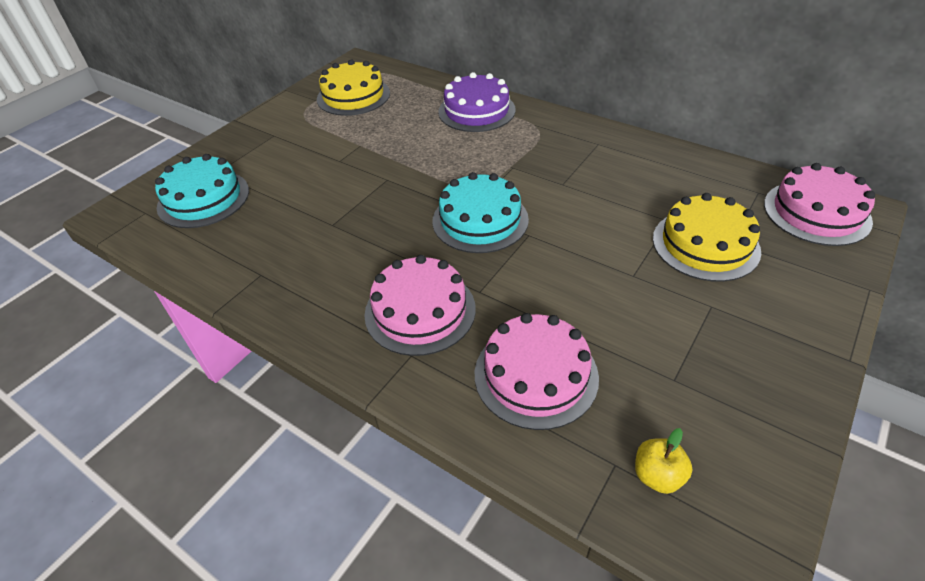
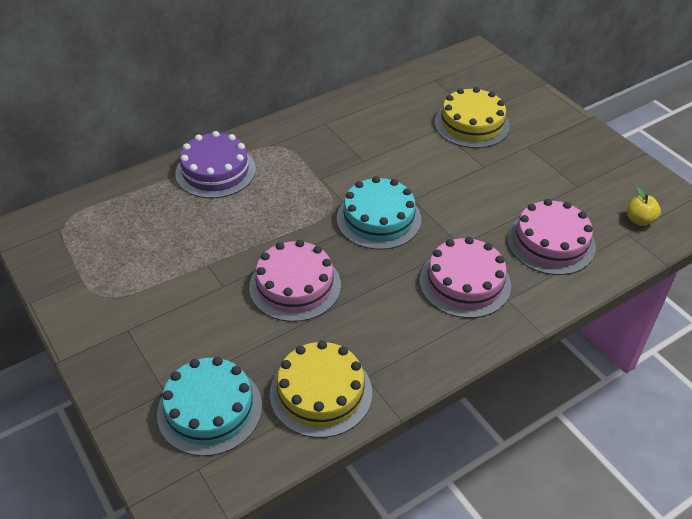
camera: 70 degrees left, 0 degrees up
yellow cake [317,60,390,116] -> yellow cake moved to [270,340,372,438]
pink cake [764,163,875,246] -> pink cake moved to [249,240,341,322]

